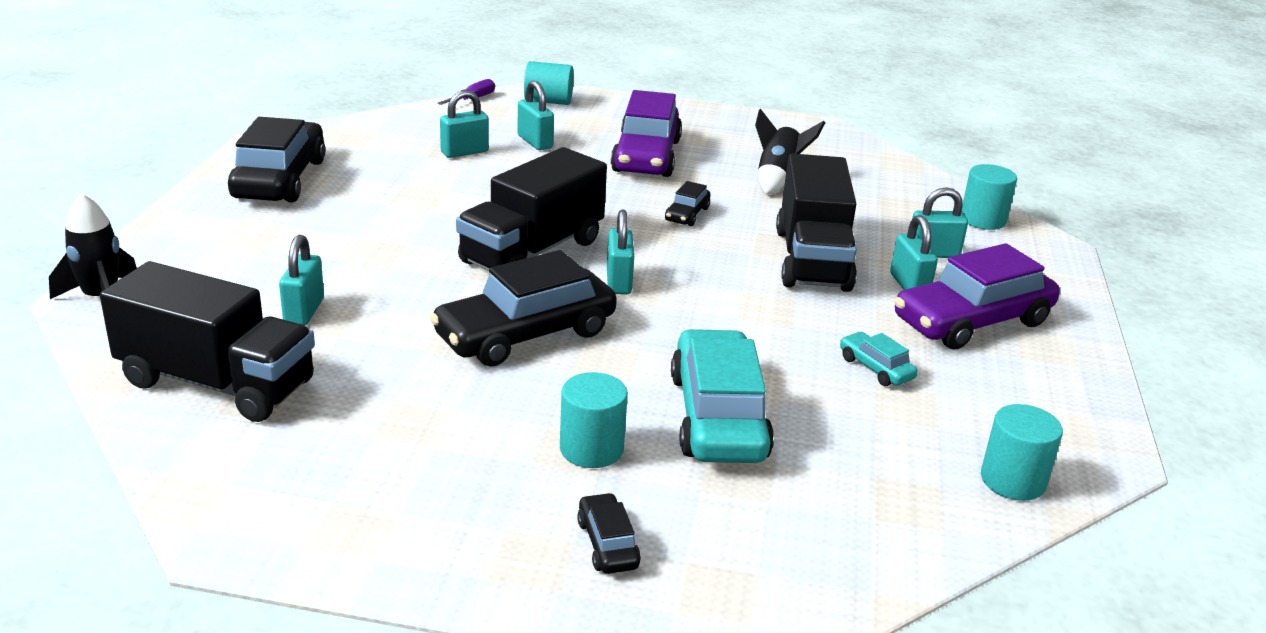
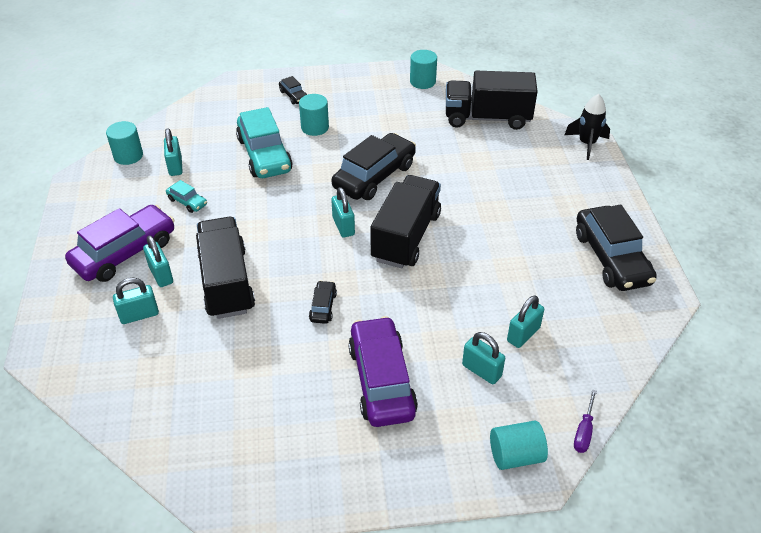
camera: 165 degrees right, 15 degrees up
turquoise padlock [279,235,324,326] -> turquoise padlock moved to [164,128,183,176]
black rocket [755,109,825,194] -> none
turquoise cylinder [961,164,1017,230] -> turquoise cylinder moved to [410,50,437,89]

